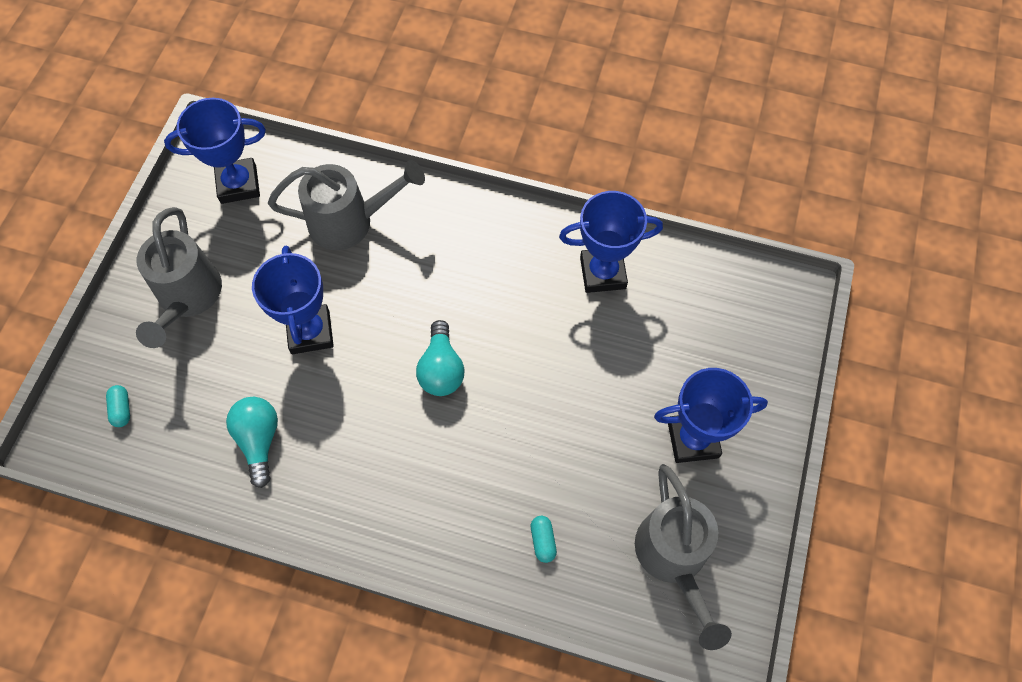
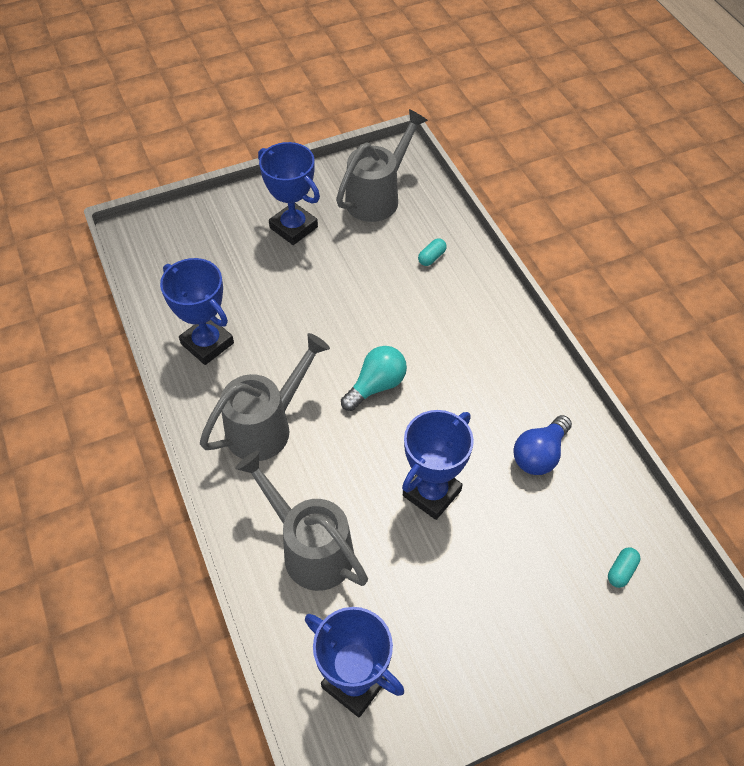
camera: 130 degrees left, 10 degrees down
grey watering can [136,207,222,348] -> grey watering can moved to [200,333,330,461]
turquoise light bulb [226,397,278,488] -> blue light bulb [514,415,572,475]

